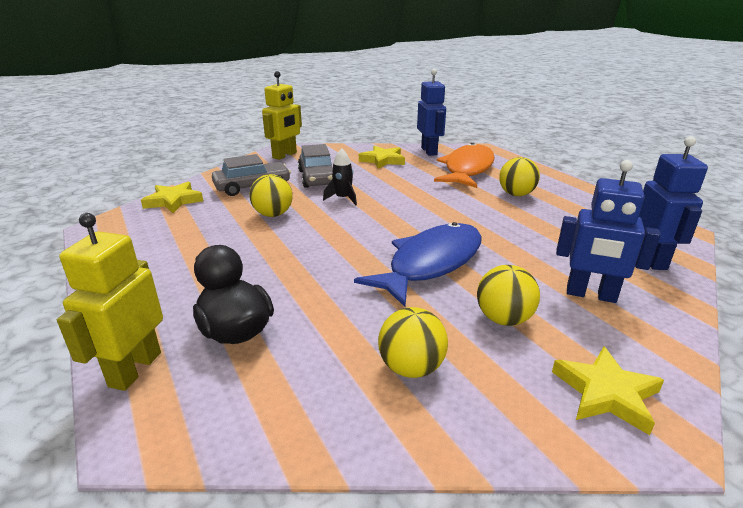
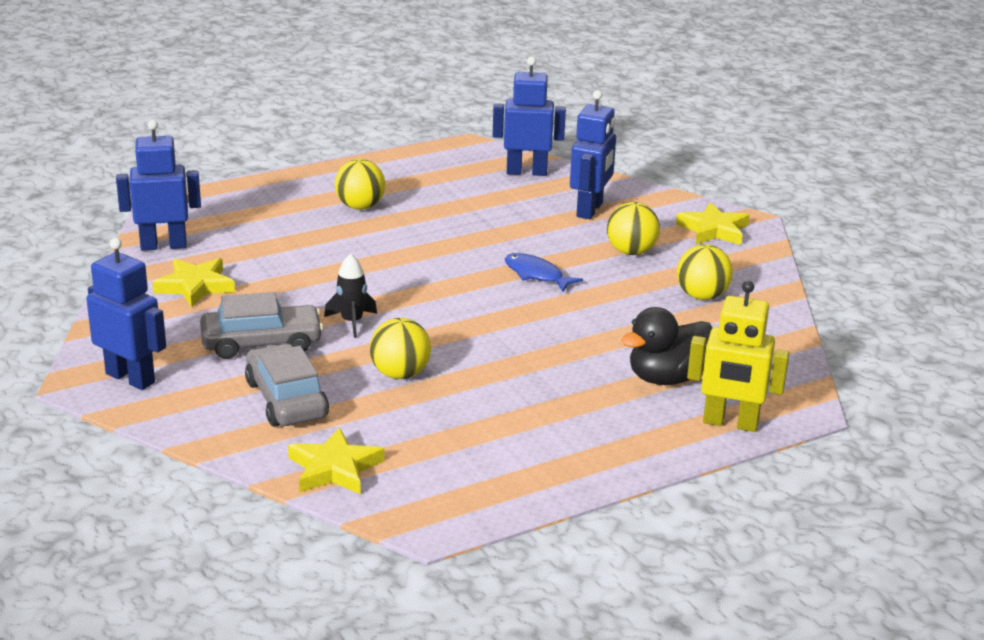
camera: 90 degrees left, 0 degrees up
yellow robot [262,71,302,160] -> blue robot [86,238,166,390]
blue fish [354,222,482,307] -> blue fish [505,253,583,292], size x0.50
orange fish [434,143,495,188] -> none

